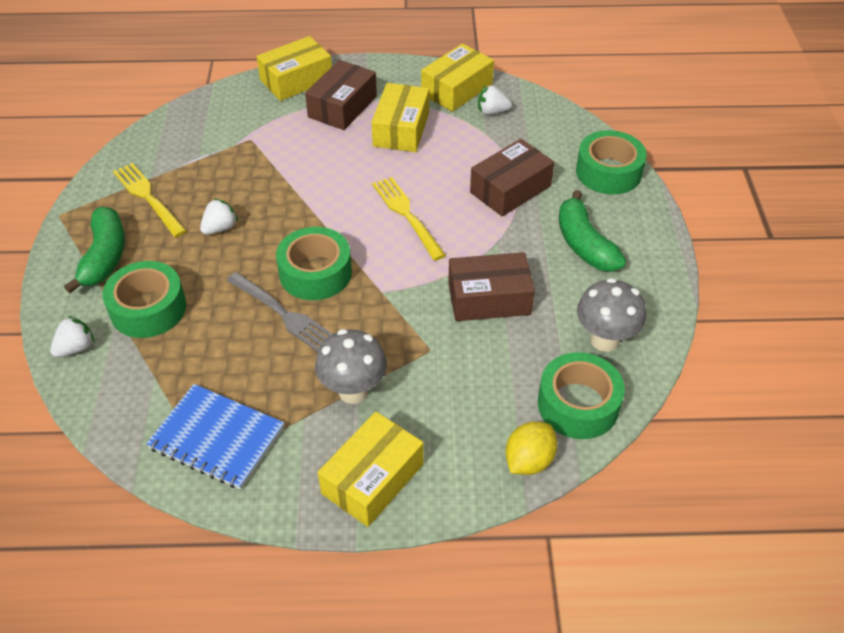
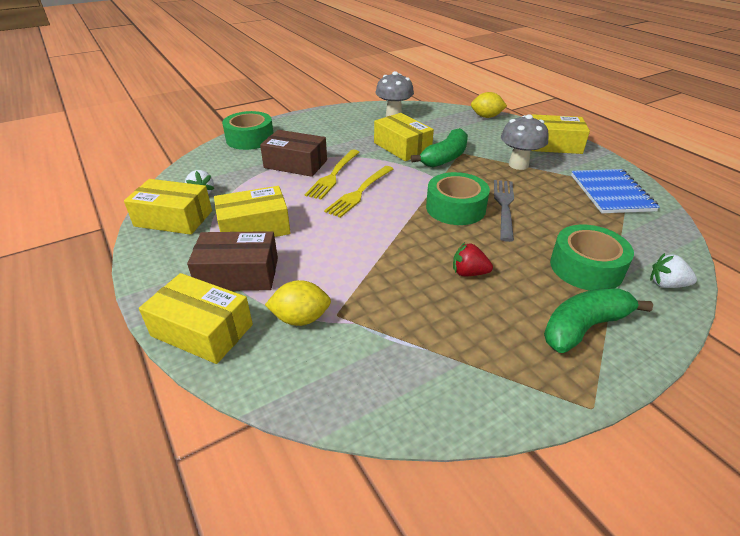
camera: 120 degrees left, 10 degrees down
yellow fork [113,163,186,237] -> yellow fork moved to [305,150,360,200]
white strawberry [200,198,238,235] -> red strawberry [453,243,493,276]
brown box [448,252,535,321] -> yellow box [374,113,434,161]
green tape [538,352,625,439] -> none
green banana [559,190,626,272] -> green banana moved to [411,128,468,167]
none -> yellow lemon [265,280,331,326]

